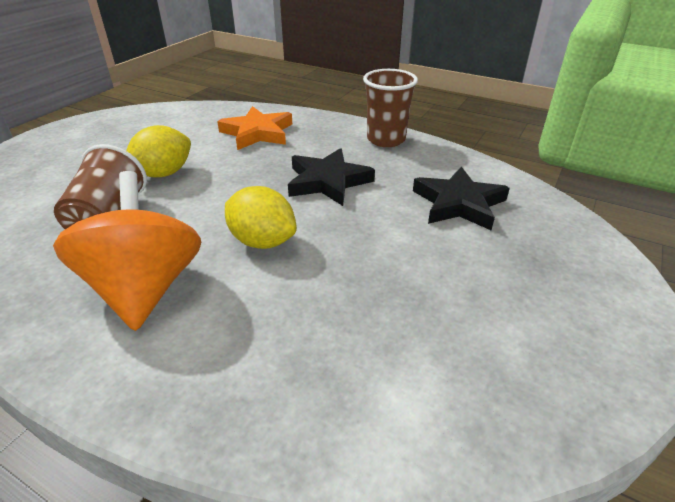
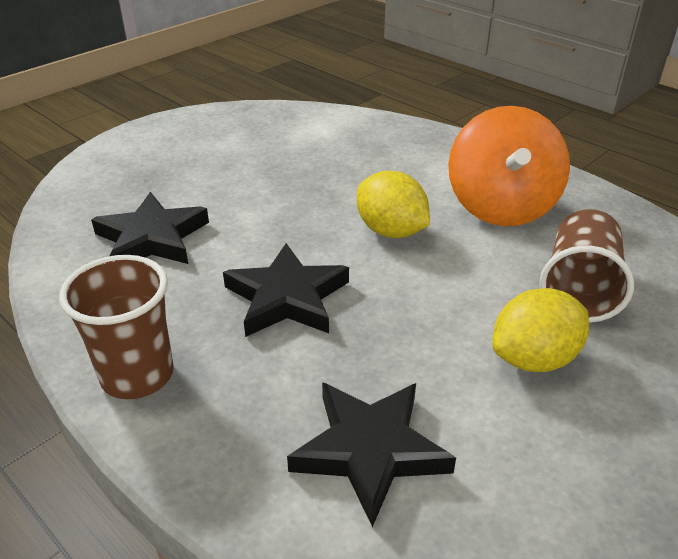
camera: 165 degrees left, 0 degrees up
orange star [217,106,292,150] -> black star [287,382,456,527]

